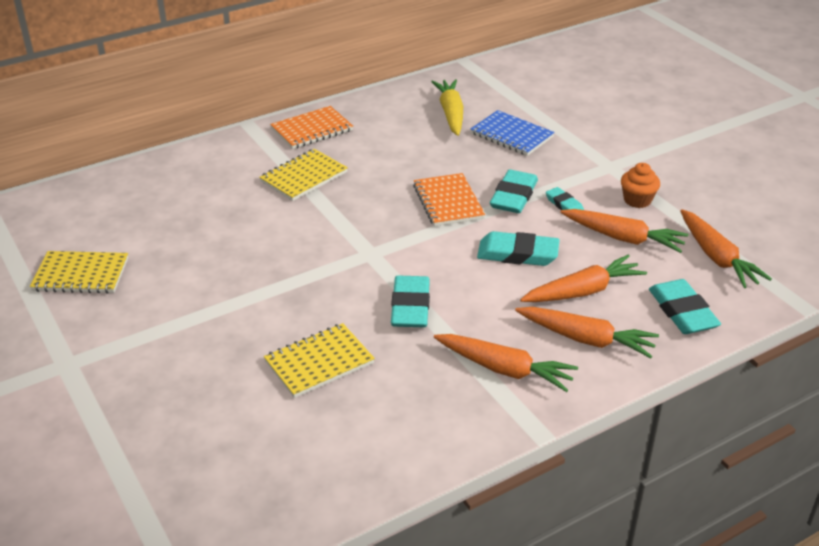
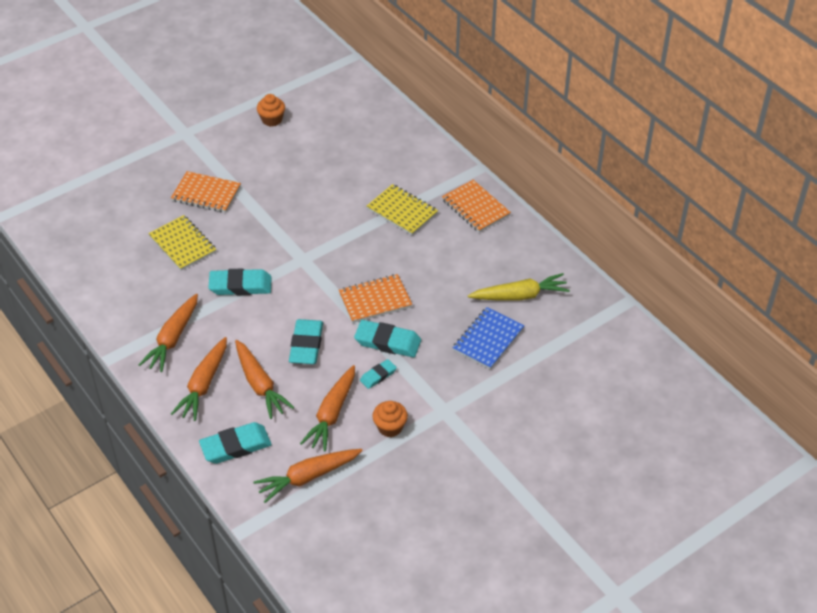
camera: 85 degrees right, 10 degrees up
yellow notebook [30,251,128,293] -> orange cupcake [257,94,285,127]
none -> orange notebook [171,171,241,213]

